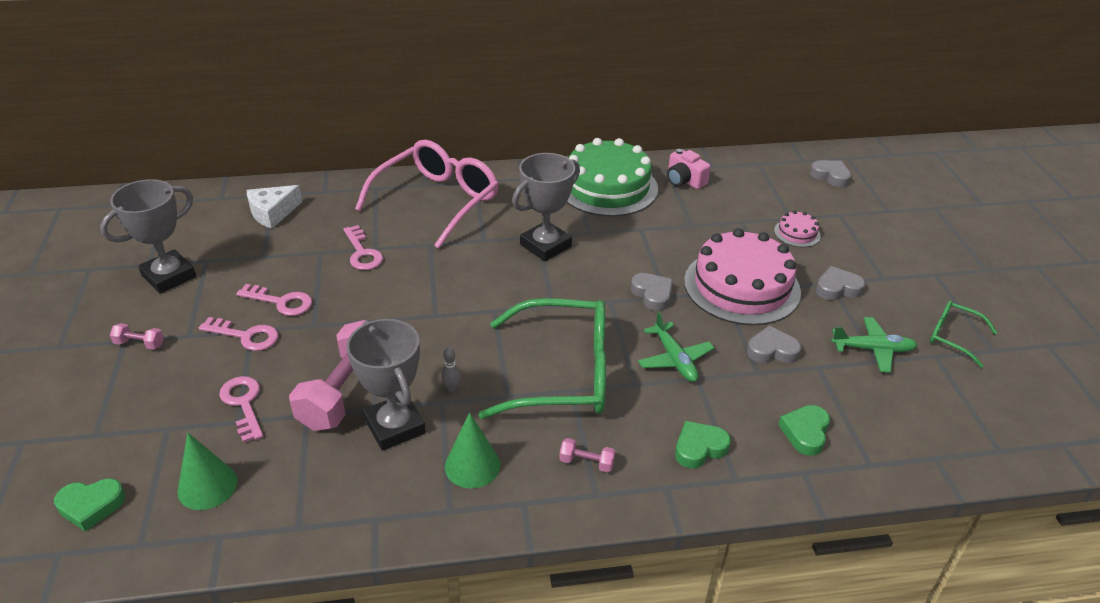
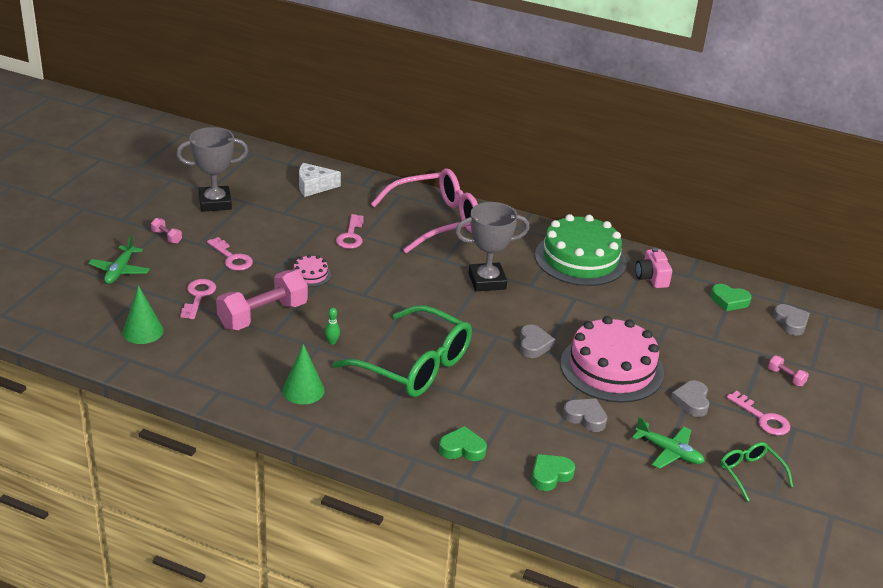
camera: 30 degrees right, 5 degrees down
green heart [54,478,126,531] -> green heart moved to [711,284,752,311]
pink key [236,284,312,316] -> pink key moved to [726,391,790,435]
grey trophy [347,319,426,451] -> none
grey bowling pin [441,348,461,392] -> green bowling pin [325,308,340,345]
pink dumbbell [559,438,615,472] -> pink dumbbell moved to [768,356,809,386]
green plane [638,311,714,382] -> green plane moved to [88,235,150,284]
pink cake [774,210,821,247] -> pink cake moved to [292,255,331,287]
grey heart [816,266,865,300] -> grey heart turned 105 degrees counterclockwise [671,381,710,417]

